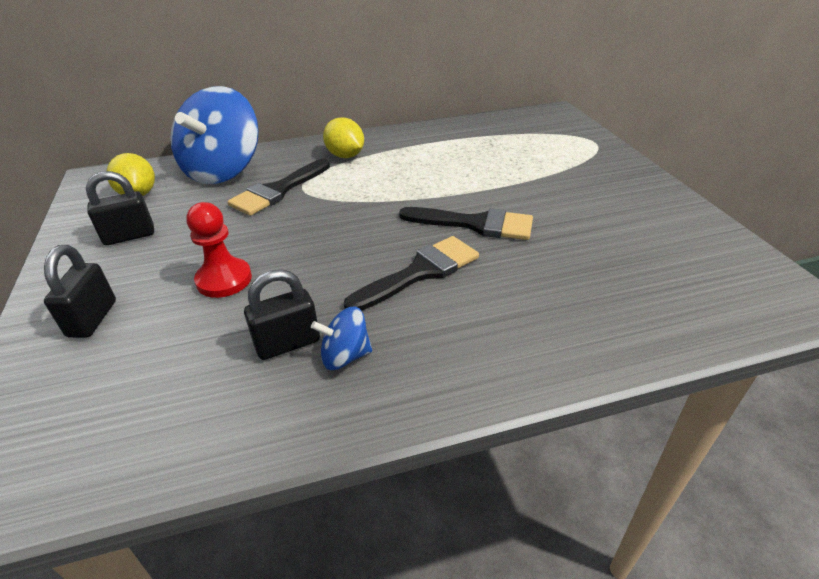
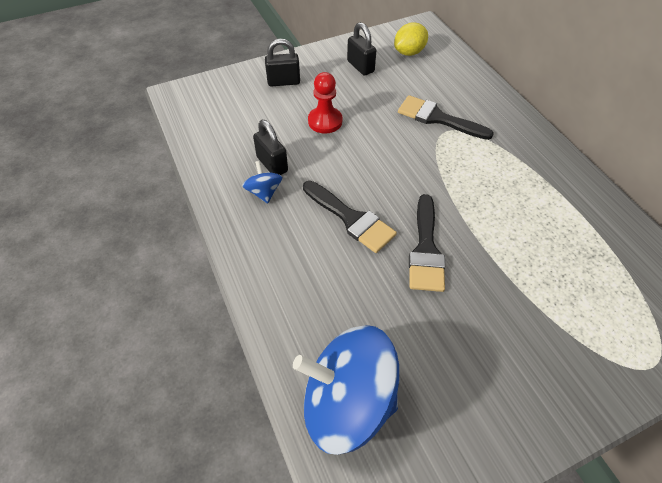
camera: 80 degrees right, 15 degrees up
blue spinning top [170,86,259,184] -> blue spinning top moved to [293,325,399,455]
yellow lemon [323,117,364,158] -> none

